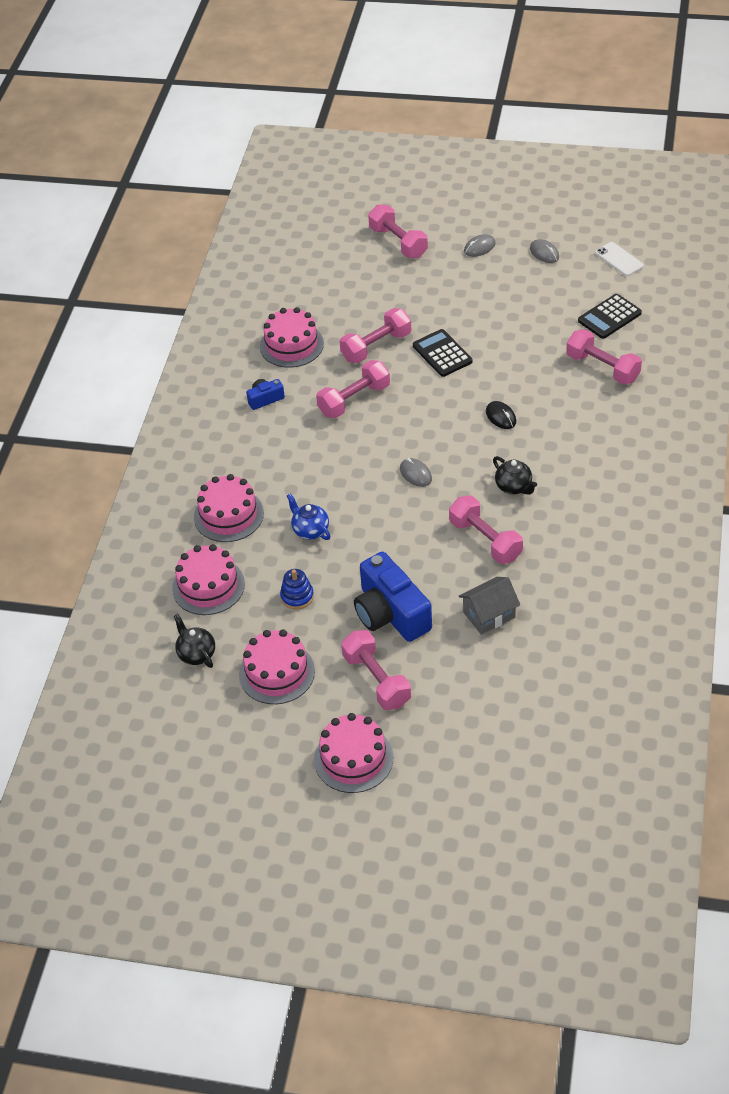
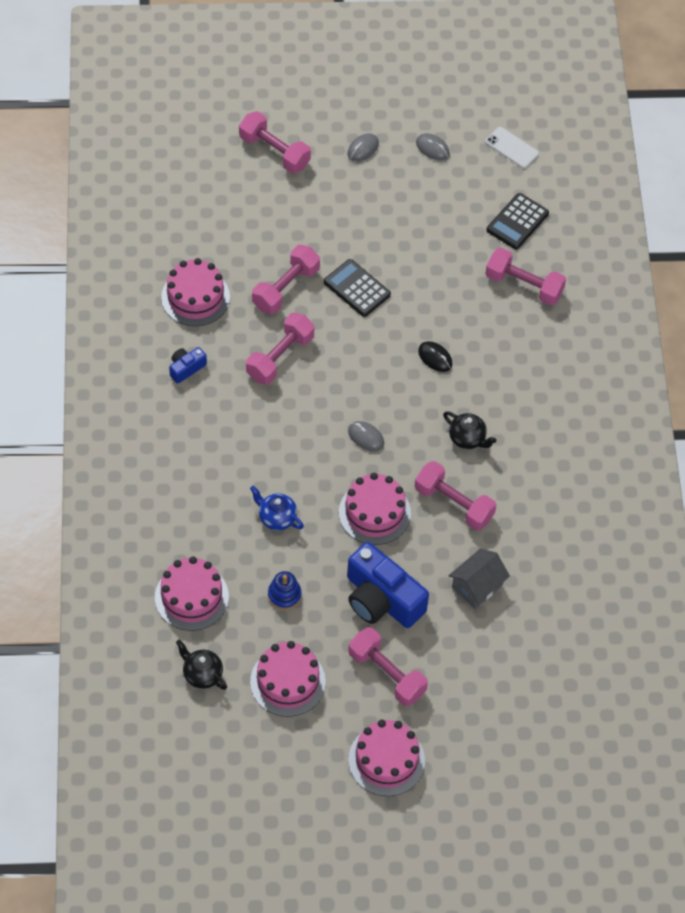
camera: 20 degrees left, 10 degrees up
pink cake [194,474,264,542] -> pink cake moved to [339,473,411,545]

